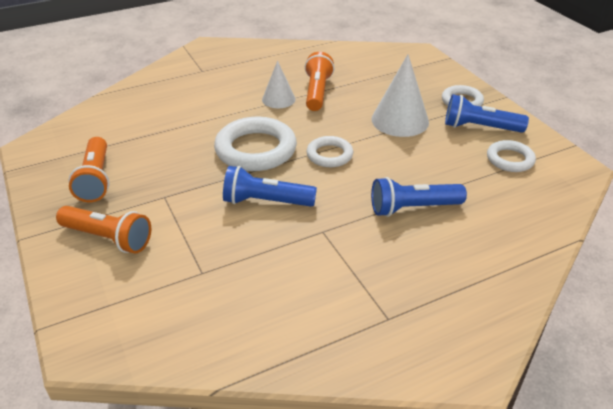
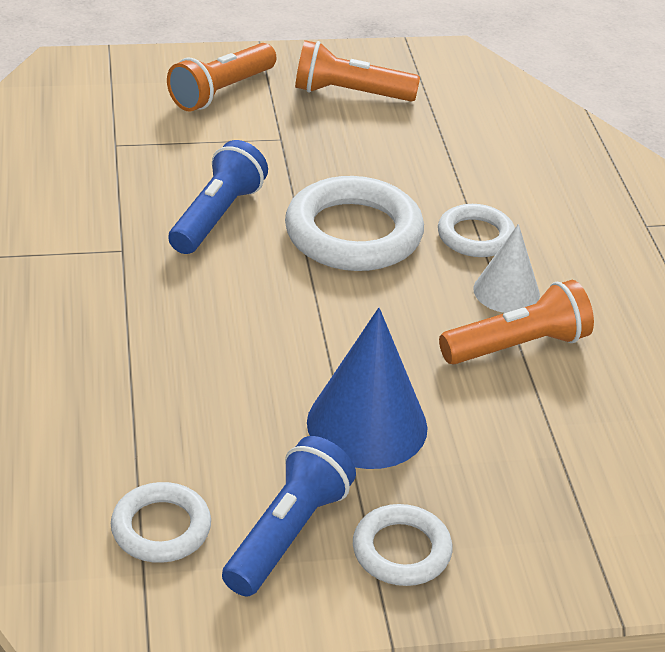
camera: 105 degrees right, 0 degrees up
orange flashlight [305,52,334,111] -> orange flashlight turned 45 degrees counterclockwise [439,280,594,365]
white ring [306,136,353,167] -> white ring moved to [438,204,515,257]
white cone [371,54,429,137] -> blue cone [307,308,428,469]
blue flashlight [371,177,467,217] -> none

